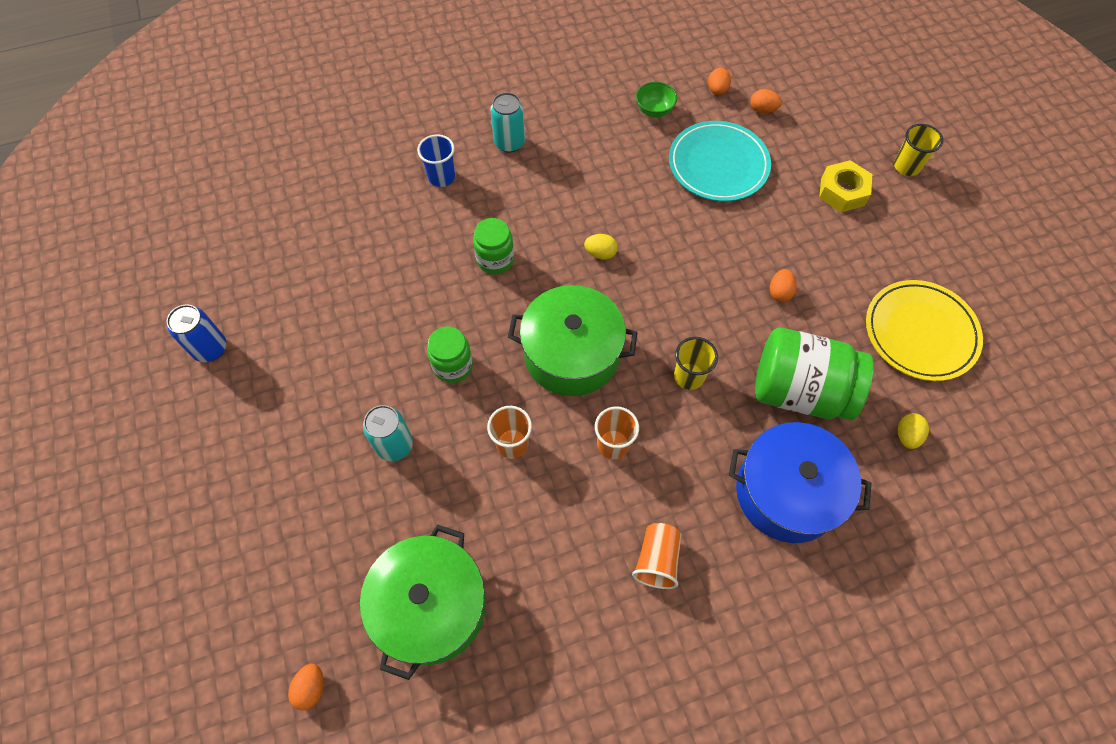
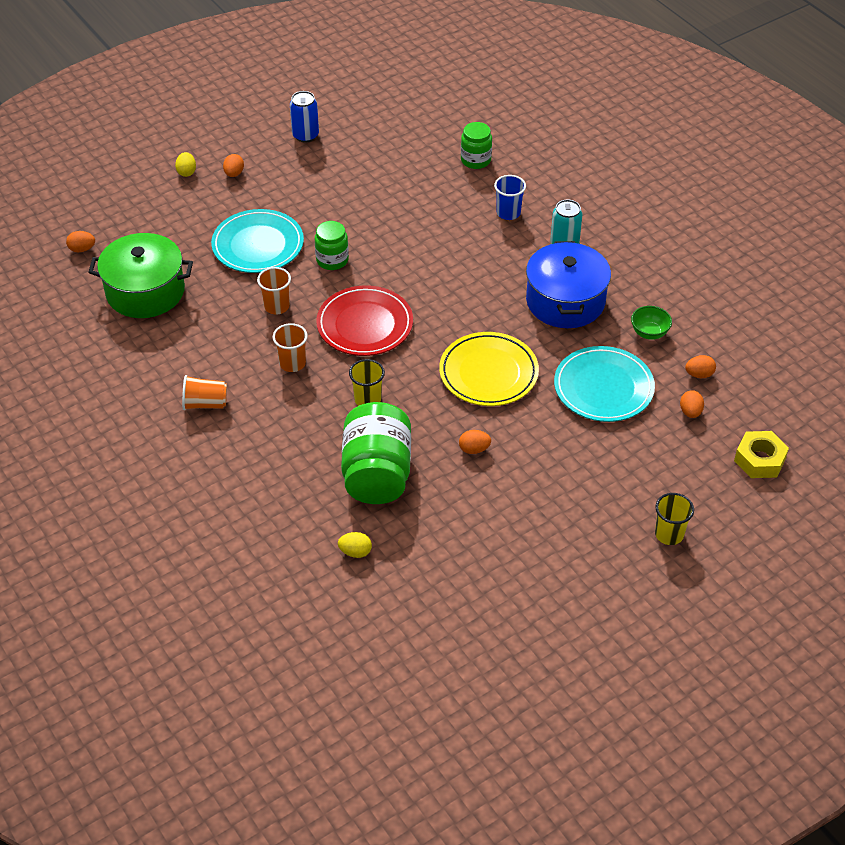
camera: 75 degrees right, 15 degrees down
turquoise can [363,405,413,461] -> turquoise plate [211,209,304,273]
green jar [473,218,514,274] -> green jar moved to [461,122,492,169]
green pot [508,285,637,396] -> red plate [316,285,413,356]
yellow egg [584,234,618,260] -> yellow egg moved to [175,152,196,177]
blue pot [729,422,872,543] -> blue pot moved to [526,241,611,328]
yellow nut [819,160,872,212] -> yellow nut moved to [734,431,789,478]
yellow plate [866,280,983,381] -> yellow plate moved to [439,332,539,406]
none -> orange egg [223,154,244,177]

